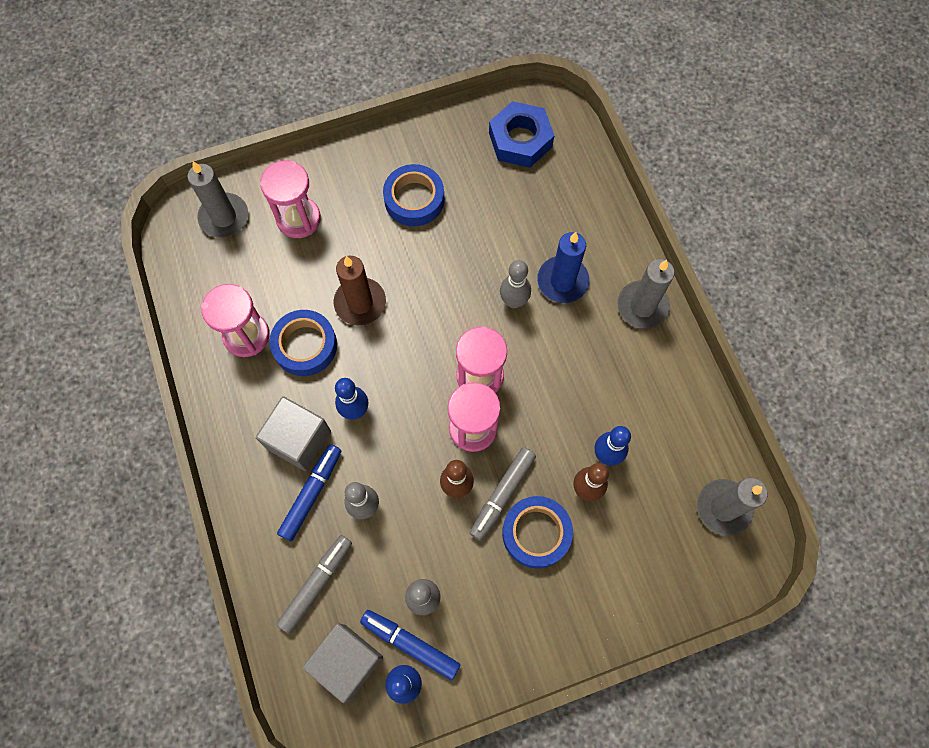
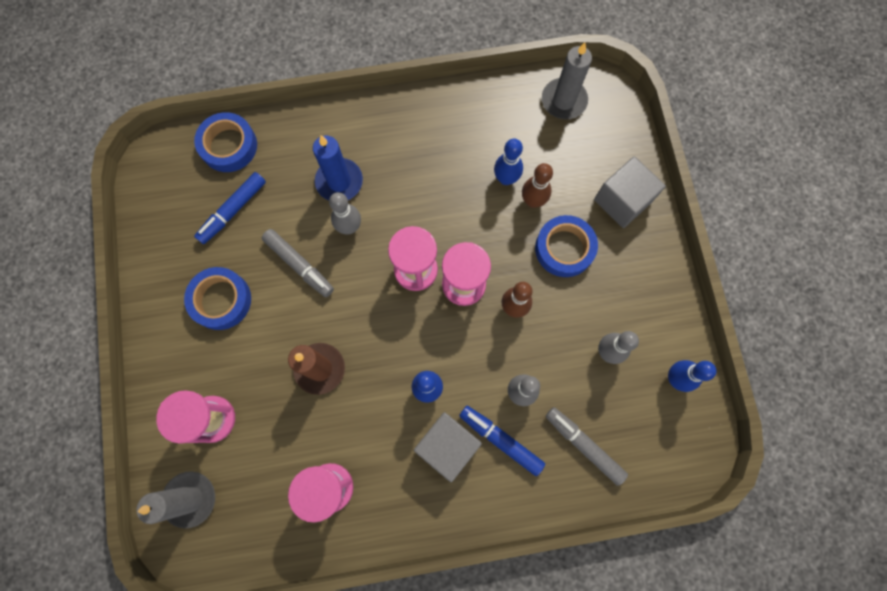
camera: 80 degrees left, 5 degrees up
blue tape [269,310,337,376] -> blue tape moved to [194,112,257,172]
grey cube [303,623,383,703] -> grey cube moved to [594,156,666,228]
blue marker [360,610,461,680] -> blue marker moved to [194,172,266,244]
grey marker [470,447,536,541] -> grey marker moved to [262,229,334,297]
blue nut [489,101,554,168] -> none
grey candle [617,259,675,329] -> none

